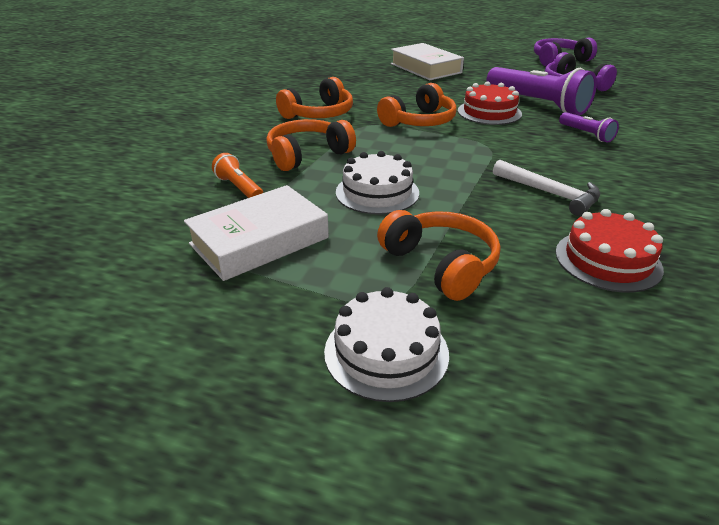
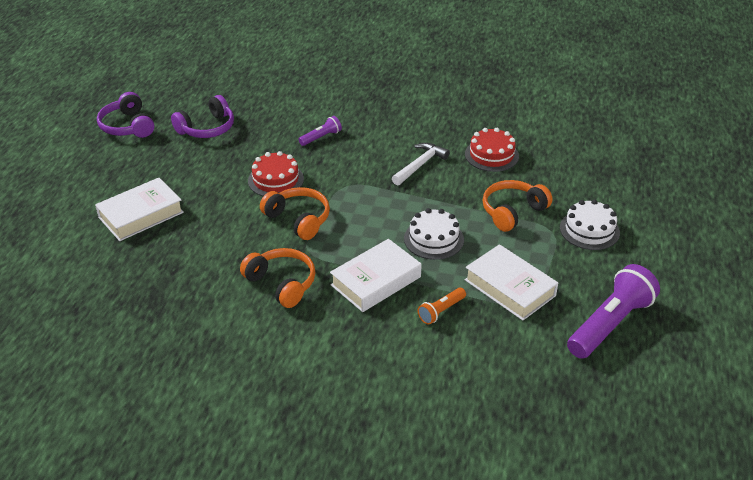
camera: 95 degrees left, 5 degrees up
orange headphones [266,119,356,171] -> white book [330,239,422,312]
purple flashlight [486,67,597,115] -> purple flashlight moved to [567,264,660,359]

